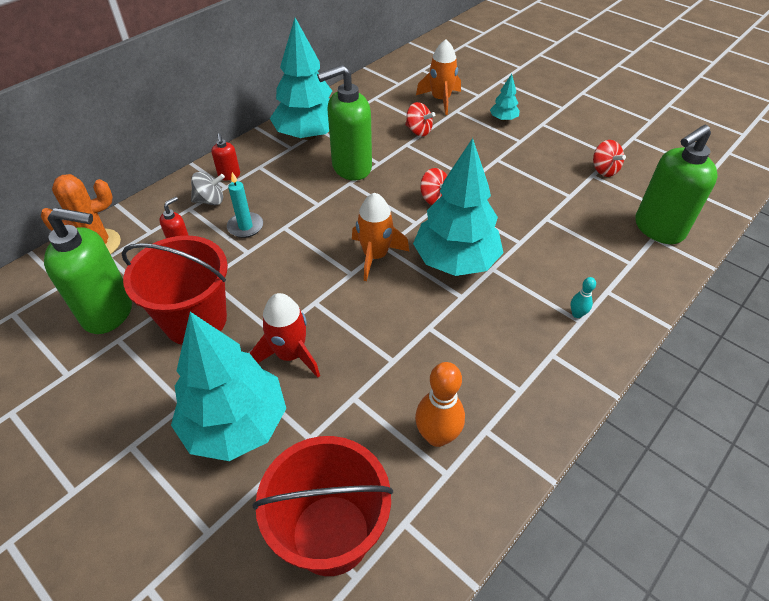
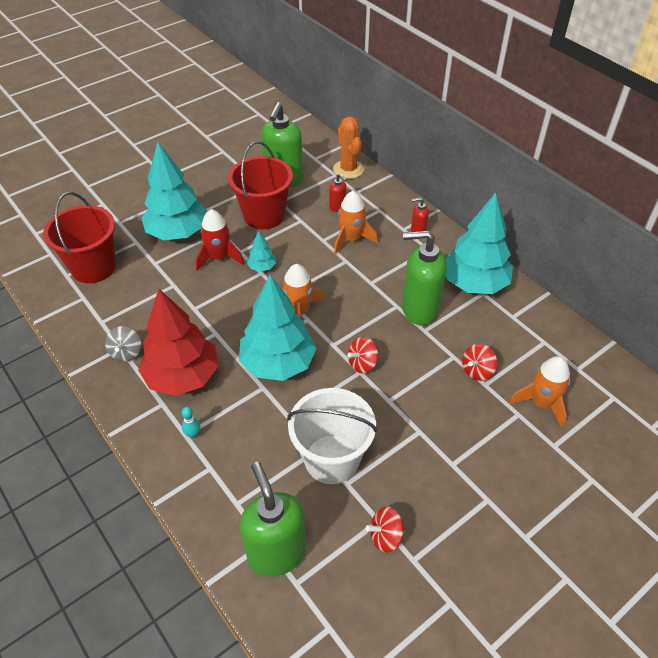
camera: 100 degrees right, 0 degrees up
grey spinning top [191,172,225,205] -> grey spinning top moved to [105,326,141,362]
turquoise candle [227,172,263,238] -> orange rocket [334,191,378,254]
green soap dispenser [317,65,372,180] -> green soap dispenser turned 75 degrees counterclockwise [402,230,447,325]
orange bowling pin [415,362,465,447] -> none
turquoise tree [490,74,520,122] -> turquoise tree moved to [247,231,276,272]
none -> red tree [138,289,218,396]
none -> white bucket [287,388,377,484]

